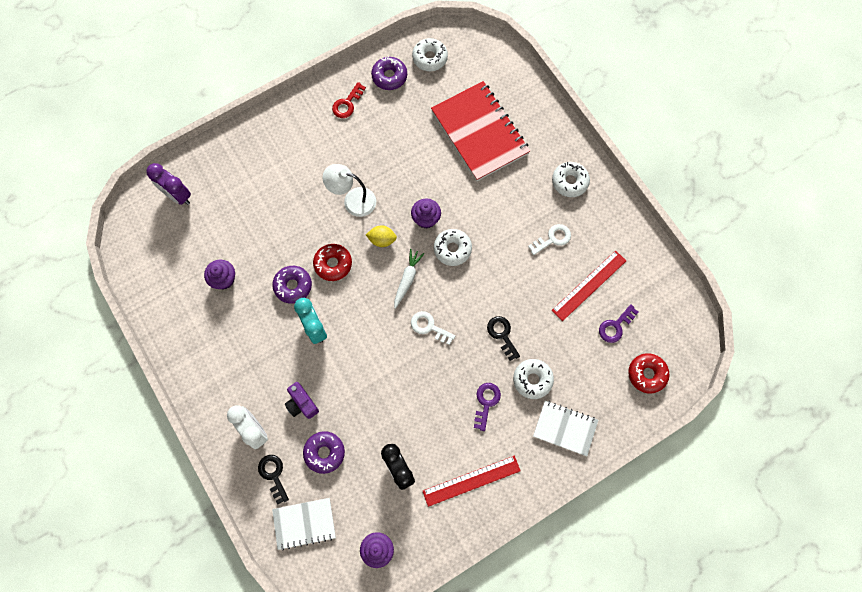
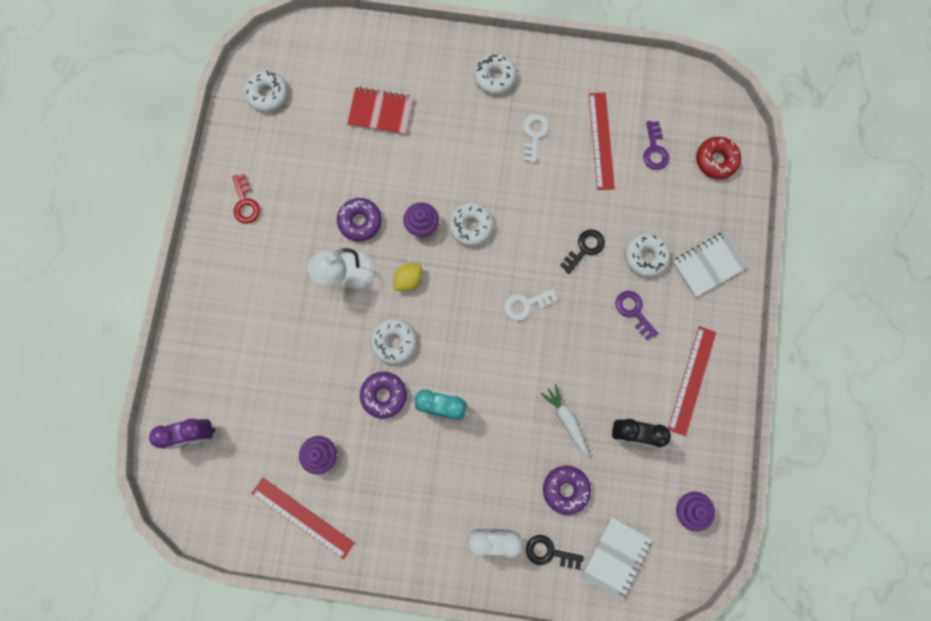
camera: 50 degrees left, 5 degrees up
purple camera [285,382,319,419] -> none
red donut [313,244,352,281] -> white donut [370,318,417,364]
purple donut [371,56,407,90] -> purple donut moved to [337,198,382,242]
white carrot [394,249,424,309] -> white carrot moved to [541,384,589,457]
red notebook [431,81,530,181] -> red notebook [347,87,413,135], size x0.56
black key [487,316,520,361] -> black key turned 120 degrees clockwise [560,229,605,274]
none -> red ruler [251,478,354,559]

